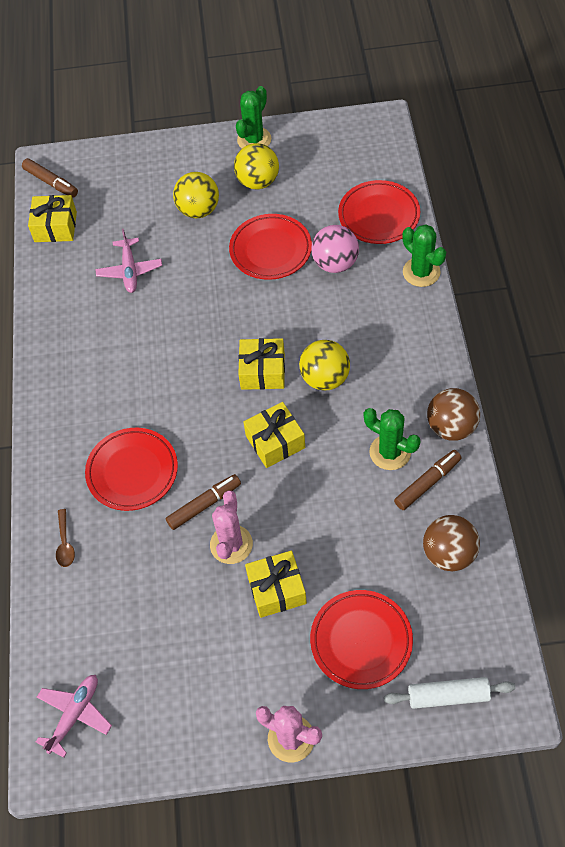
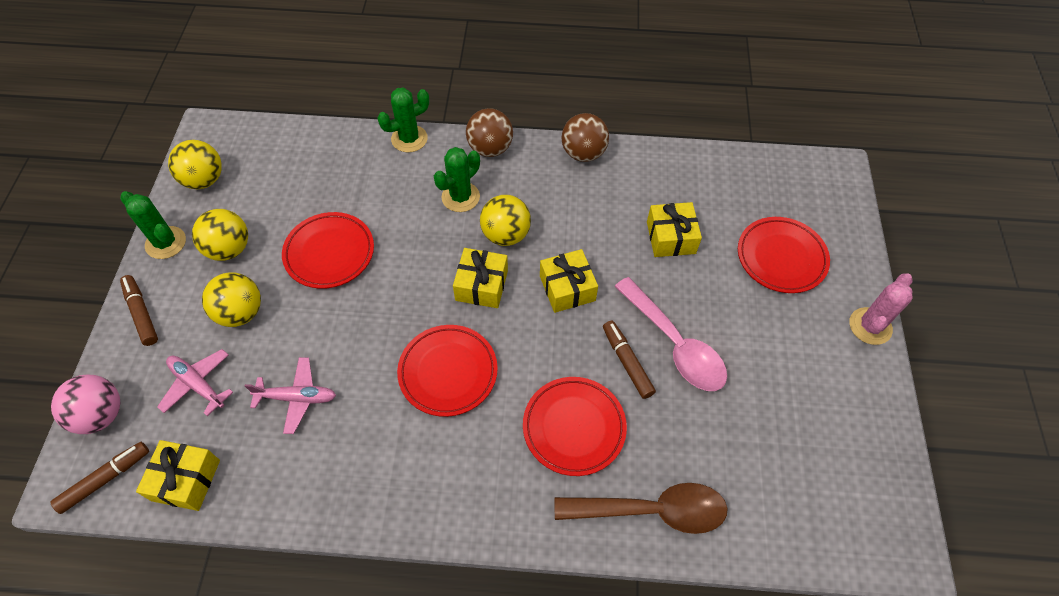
camera: 85 degrees left, 0 degrees up
pink plane [36,675,112,758] -> pink plane moved to [157,349,233,416]
brown spoon [56,509,75,567] -> brown spoon [555,483,728,534], size x2.29
pink cactus [210,490,253,564] -> pink spoon [614,277,727,391]
yellow gift [245,551,307,618] -> yellow gift moved to [647,202,702,257]
pink ball [311,225,359,273] -> pink ball moved to [51,374,120,434]
red plate [338,180,420,244] -> red plate moved to [397,325,498,417]
green cactus [364,408,420,470] -> green cactus moved to [434,147,480,212]
white rolling pin [384,677,515,709] -> none
brown marker [394,450,462,510] -> brown marker moved to [120,275,158,346]
brown ball [423,515,480,571] -> brown ball moved to [466,108,513,157]
none -> yellow ball [168,140,222,189]

